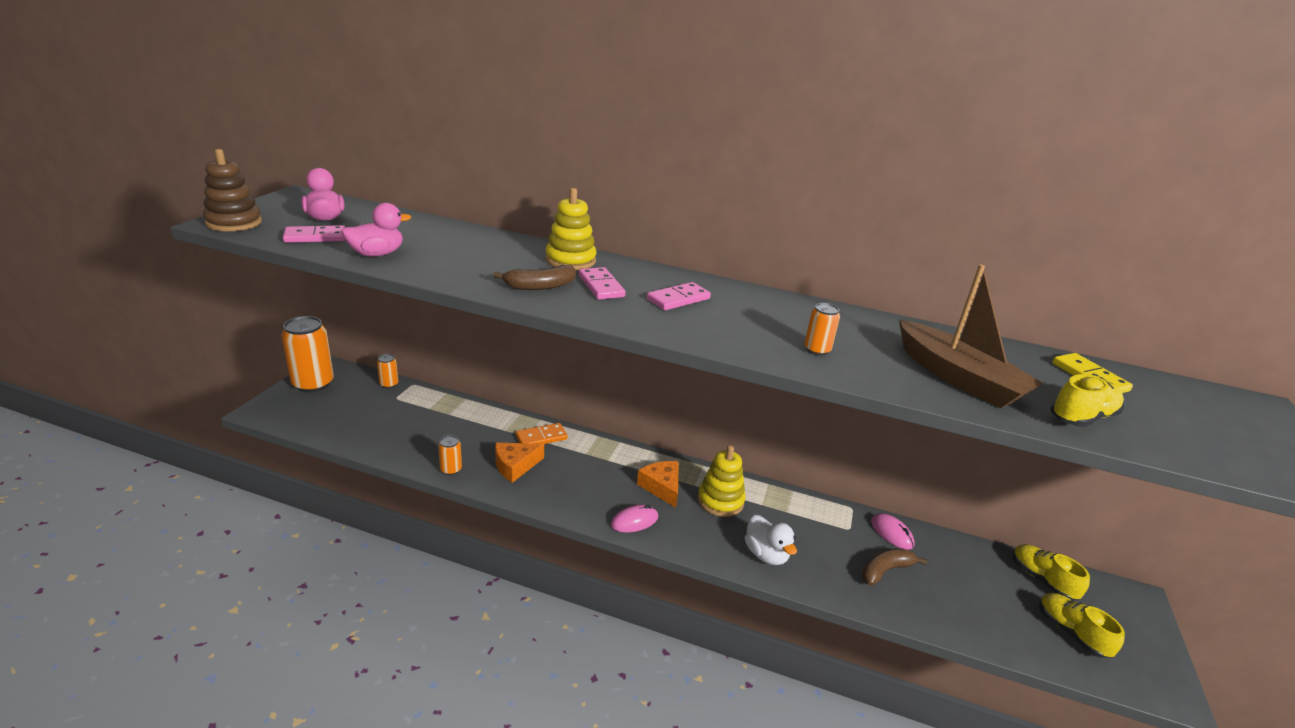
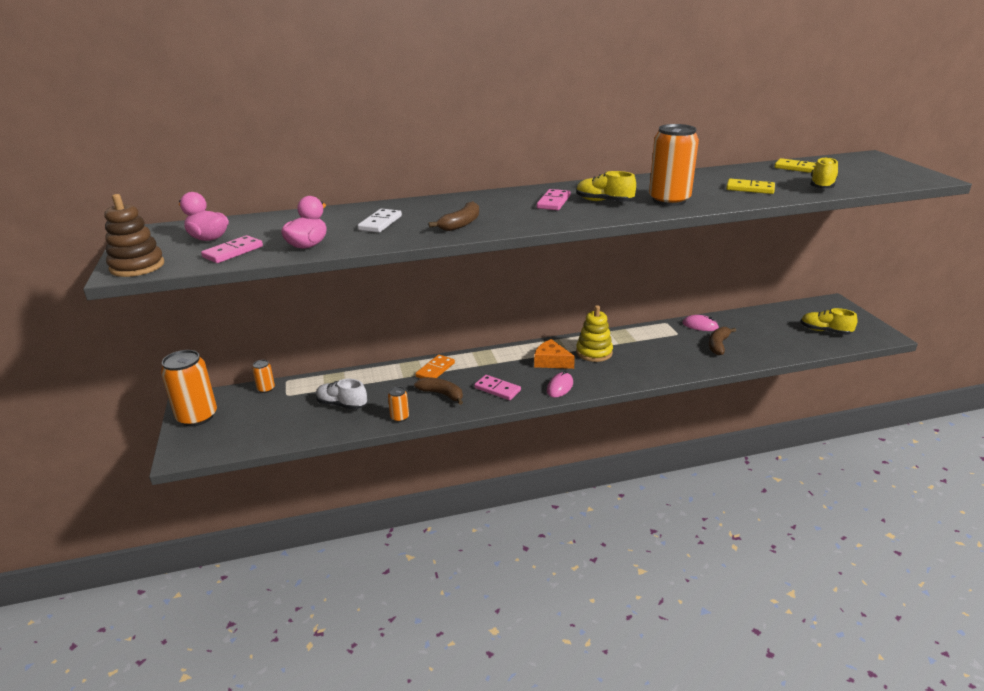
camera: 30 degrees left, 0 degrees up
orange cheese [495,443,544,483] -> brown banana [414,377,463,405]
yellow stacking toy [545,188,597,270] -> none
pink domino [579,267,626,300] -> pink domino moved to [474,375,521,400]
white duck [745,515,797,565] -> none
orange can [804,303,840,356] -> orange can [649,124,699,206], size x2.15
brown boat [899,264,1044,408] -> yellow domino [726,179,775,194]
yellow shoe [1013,544,1090,600] -> yellow shoe moved to [576,171,636,202]
none -> white shoe [316,379,367,410]
none -> white domino [358,209,402,233]

